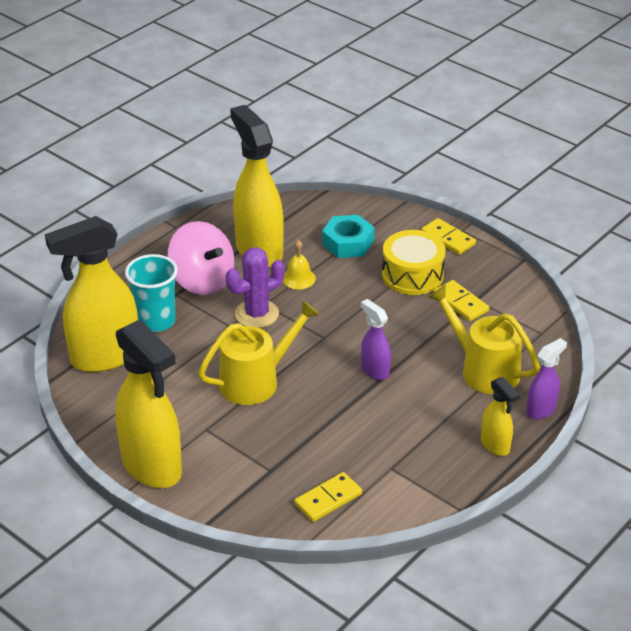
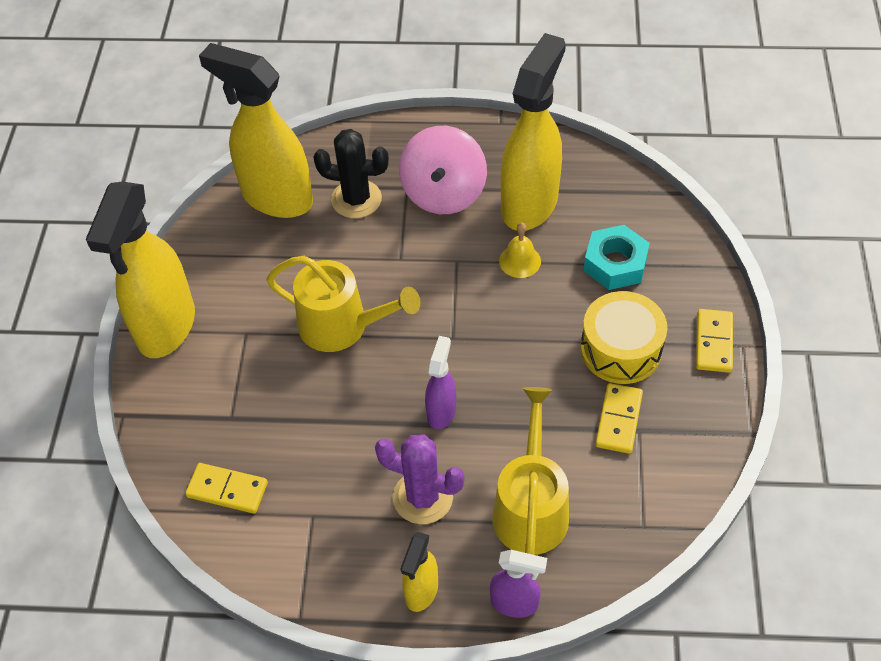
camera: 55 degrees right, 15 degrees up
turquoise cup [125,254,178,332] -> black cactus [313,129,389,218]
purple cactus [226,247,285,328] -> purple cactus moved to [375,434,465,524]

